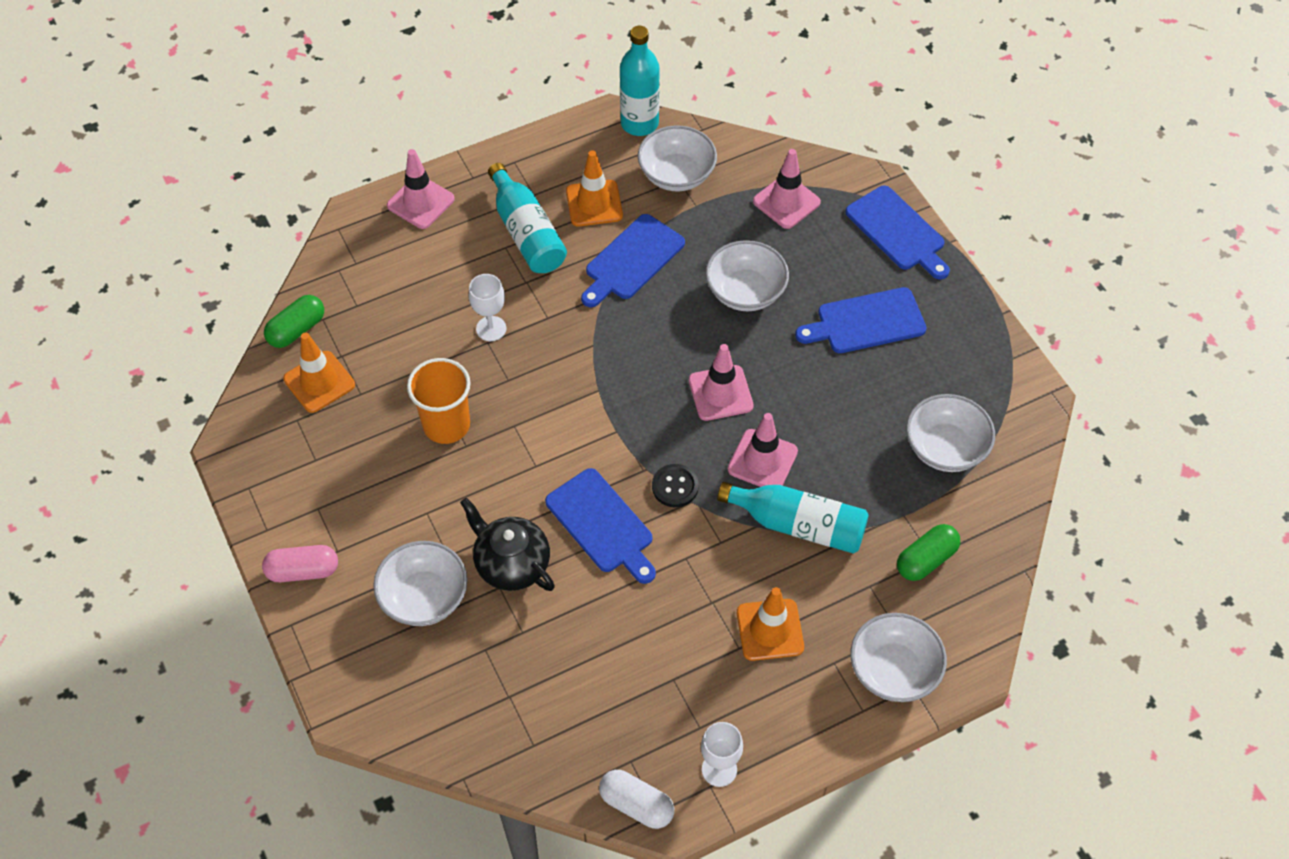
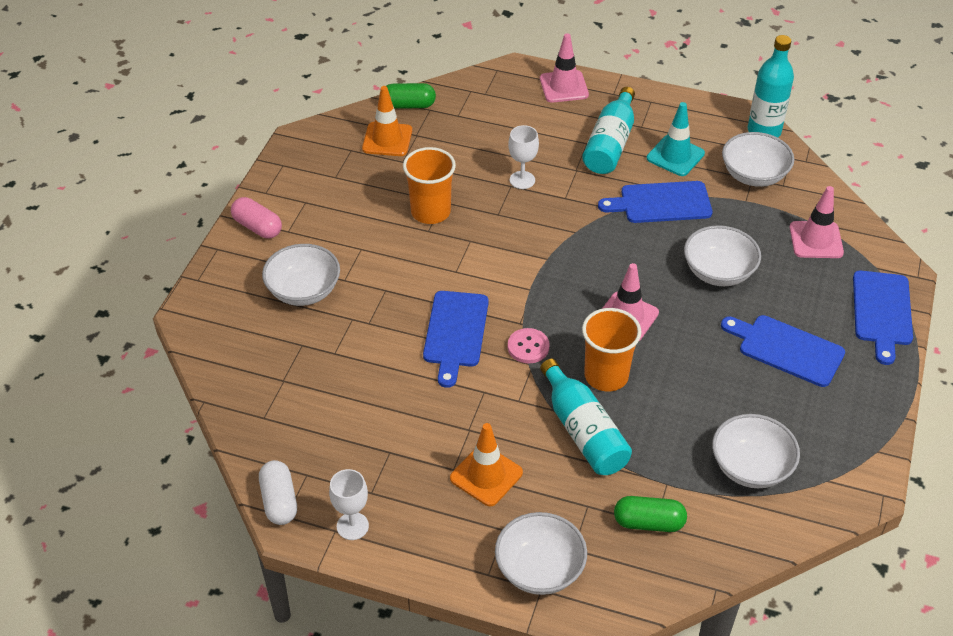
camera: 45 degrees right, 10 degrees down
black teapot [460,498,555,591] -> none
orange traffic cone [566,150,623,226] -> turquoise traffic cone [647,102,705,176]
black button [652,464,699,507] -> pink button [508,328,550,363]
pink traffic cone [728,413,798,487] -> orange cup [582,308,641,392]

